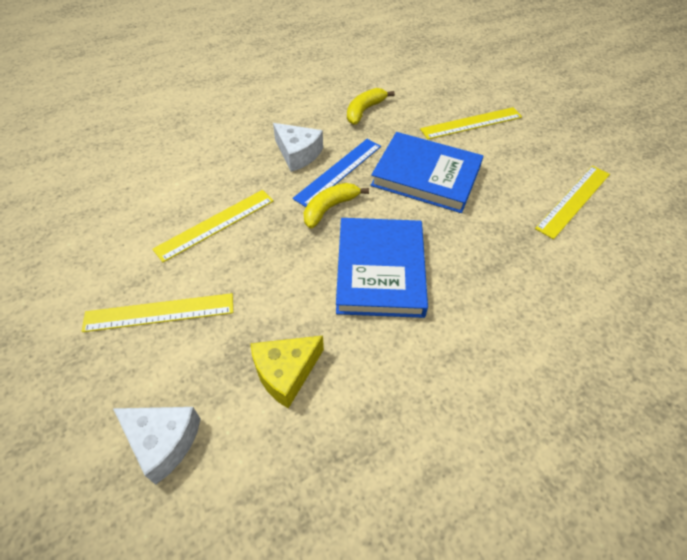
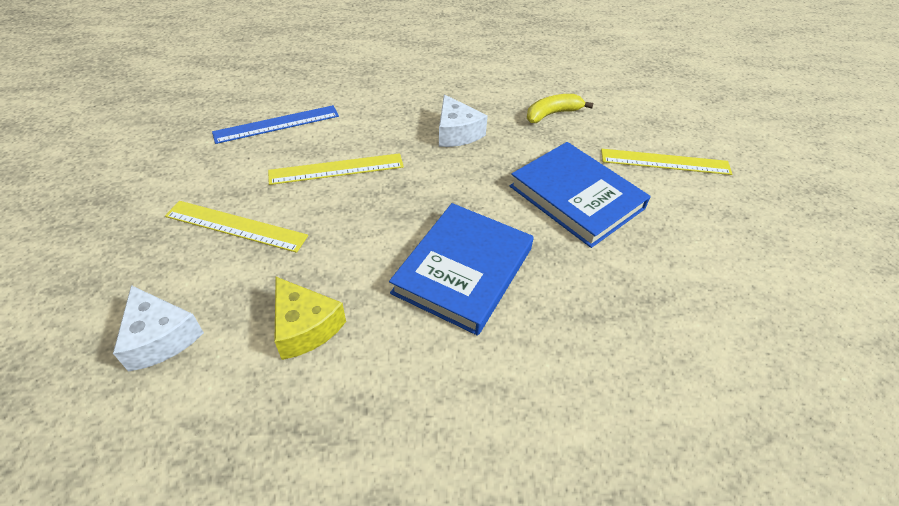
camera: 25 degrees right, 5 degrees down
yellow cheese [250,335,324,409] -> yellow cheese turned 120 degrees counterclockwise [274,277,346,360]
blue ruler [292,139,381,207] -> blue ruler moved to [212,105,339,144]
yellow banana [304,183,369,228] -> none
yellow ruler [535,166,610,239] -> none

